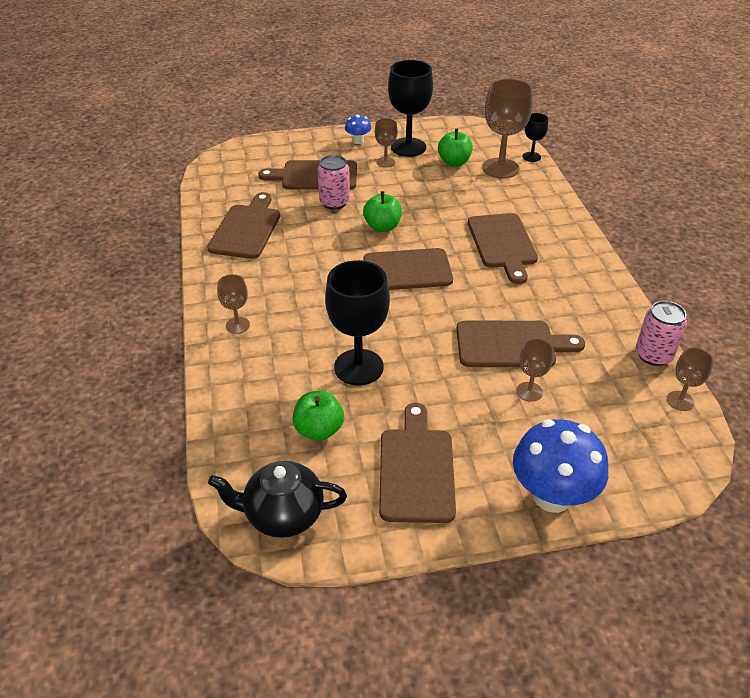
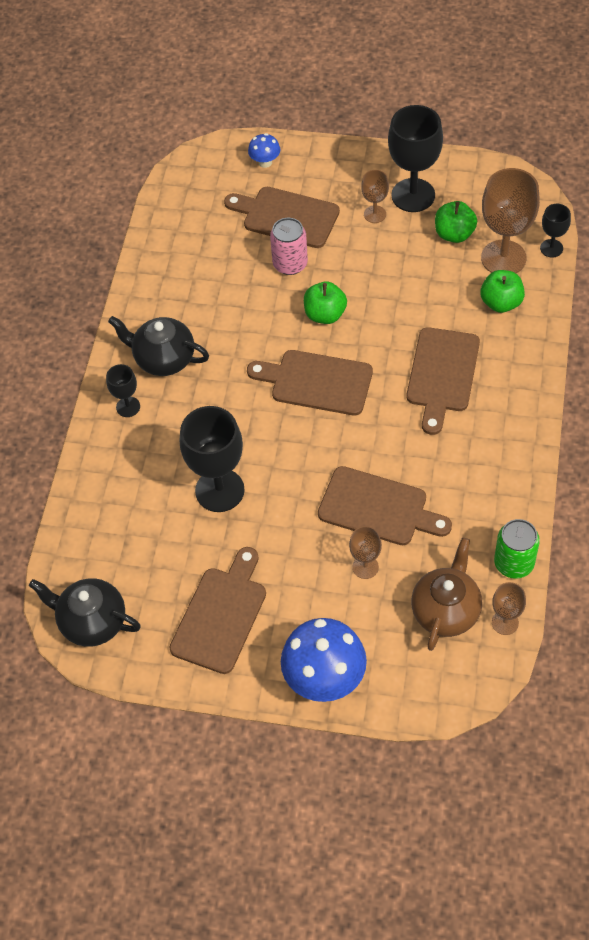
camera: 25 degrees right, 15 degrees up
brown cutting board [207,192,280,259] -> none
brown goblet [217,274,250,334] -> black goblet [106,364,140,417]
green apple [292,391,344,441] -> green apple moved to [480,270,525,313]
blue mushroom [345,114,371,144] -> blue mushroom moved to [248,133,280,168]
pink can [636,301,687,366] -> green can [494,519,540,579]
none -> black teapot [108,316,209,376]
none -> brown teapot [411,538,482,651]

